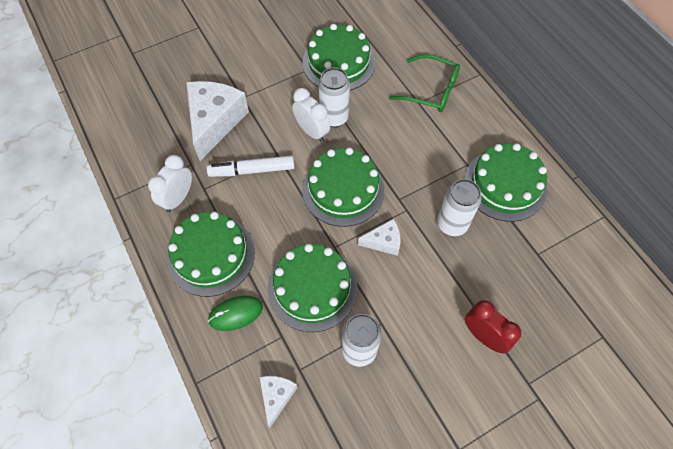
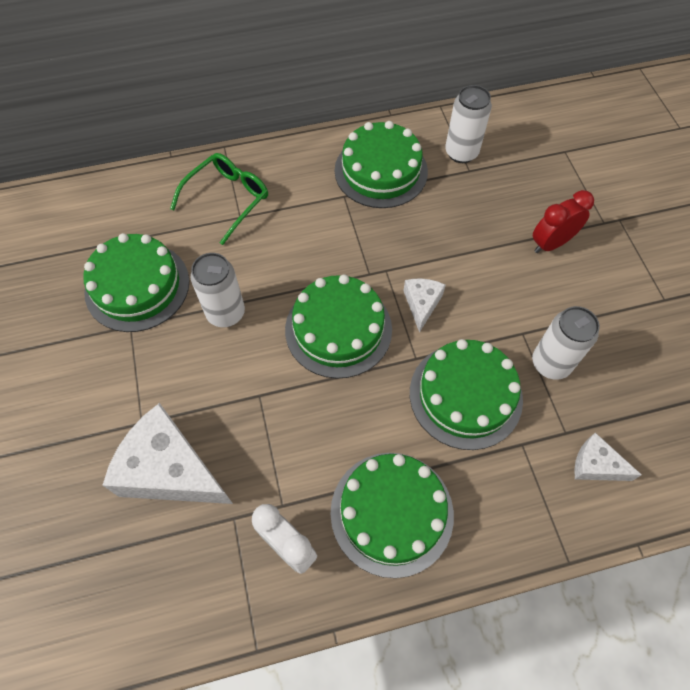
camera: 75 degrees left, 0 degrees up
white marker [207,155,295,177] -> none
green mouse [208,296,263,331] -> none
white clock [292,88,330,142] -> none
white can [437,179,481,236] -> white can moved to [445,85,492,163]

